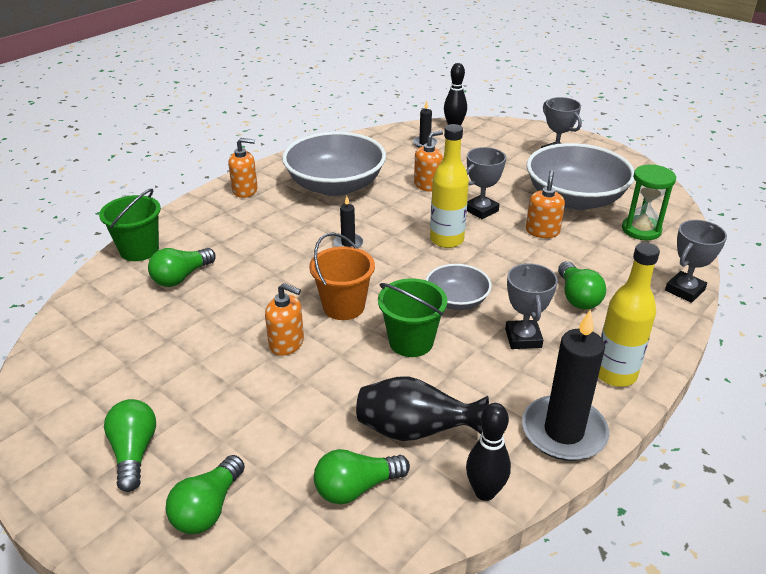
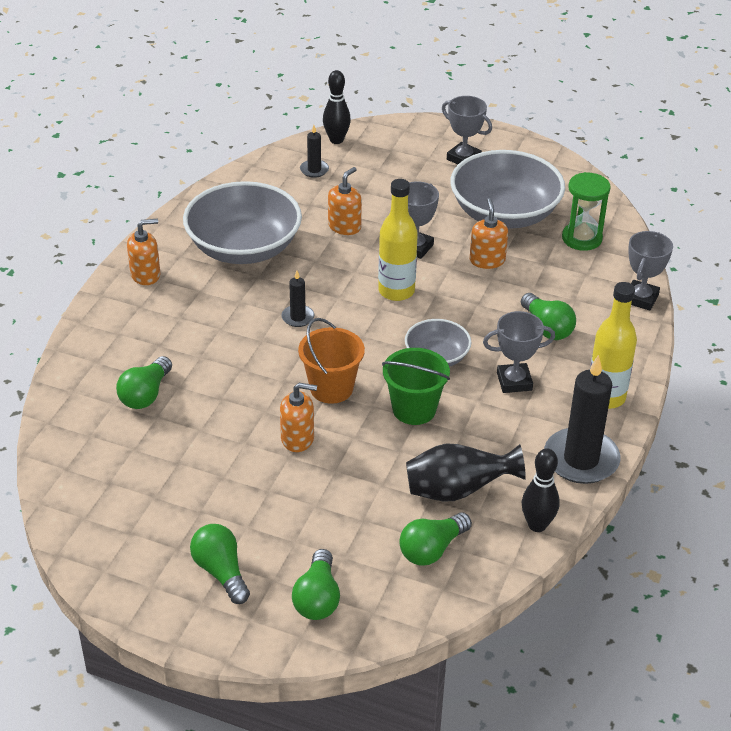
camera: 20 degrees left, 5 degrees up
green bucket [99,189,161,261] -> none
grey trophy [505,263,558,349] -> grey trophy turned 75 degrees counterclockwise [483,311,555,393]

